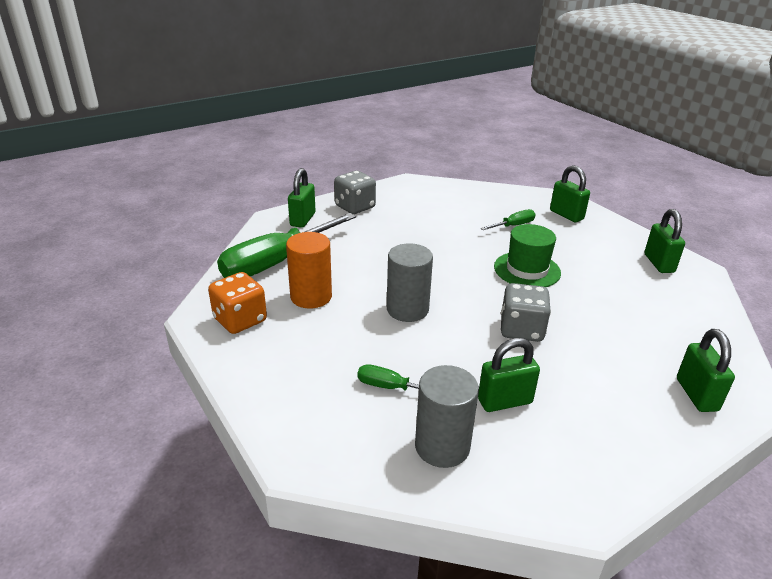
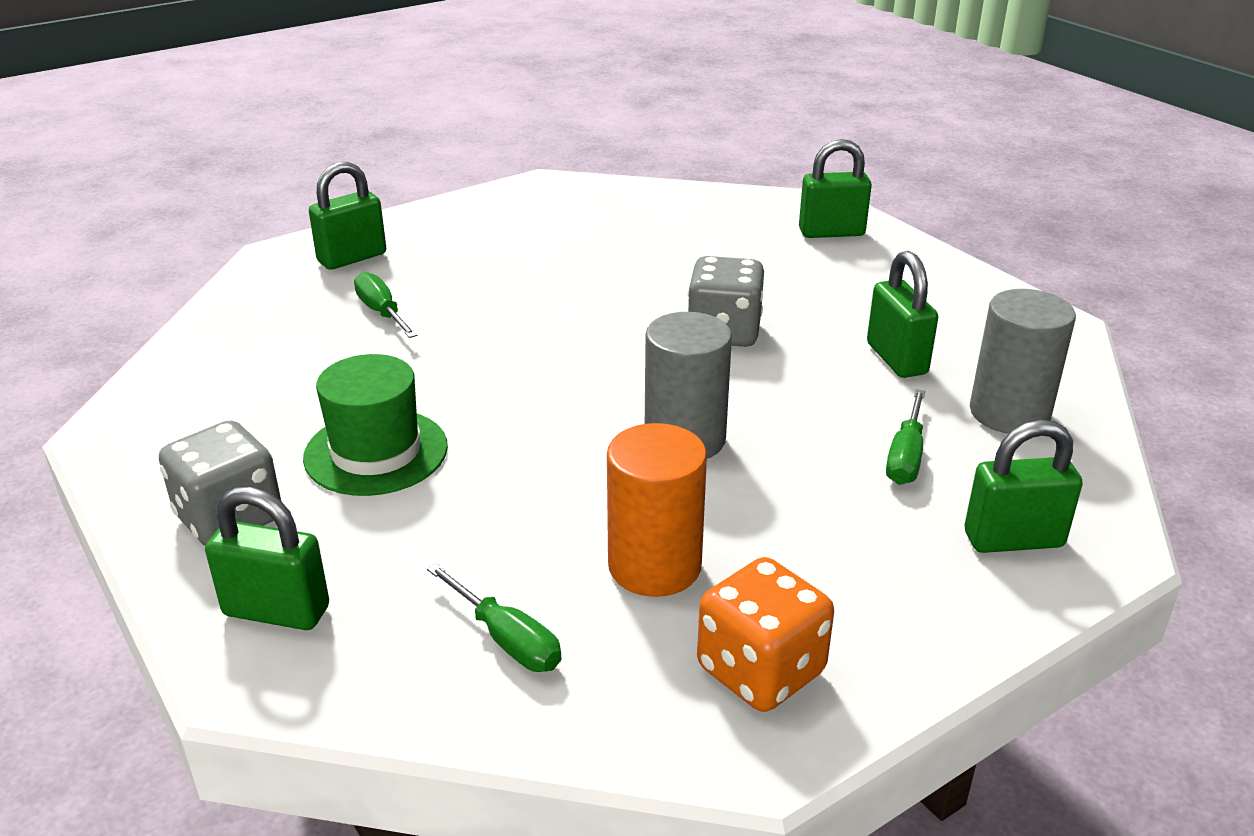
camera: 90 degrees left, 0 degrees up
green screwdriver [217,213,356,278] -> green screwdriver [427,563,562,672], size x0.45
green hat [494,224,561,287] -> green hat moved to [303,354,448,496]
green padlock [644,209,685,273] -> green padlock moved to [964,420,1083,553]

